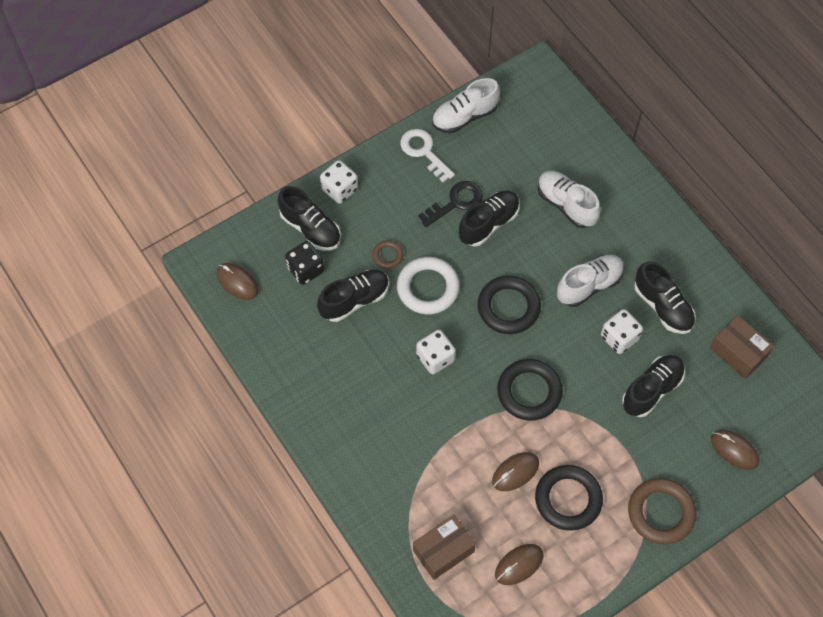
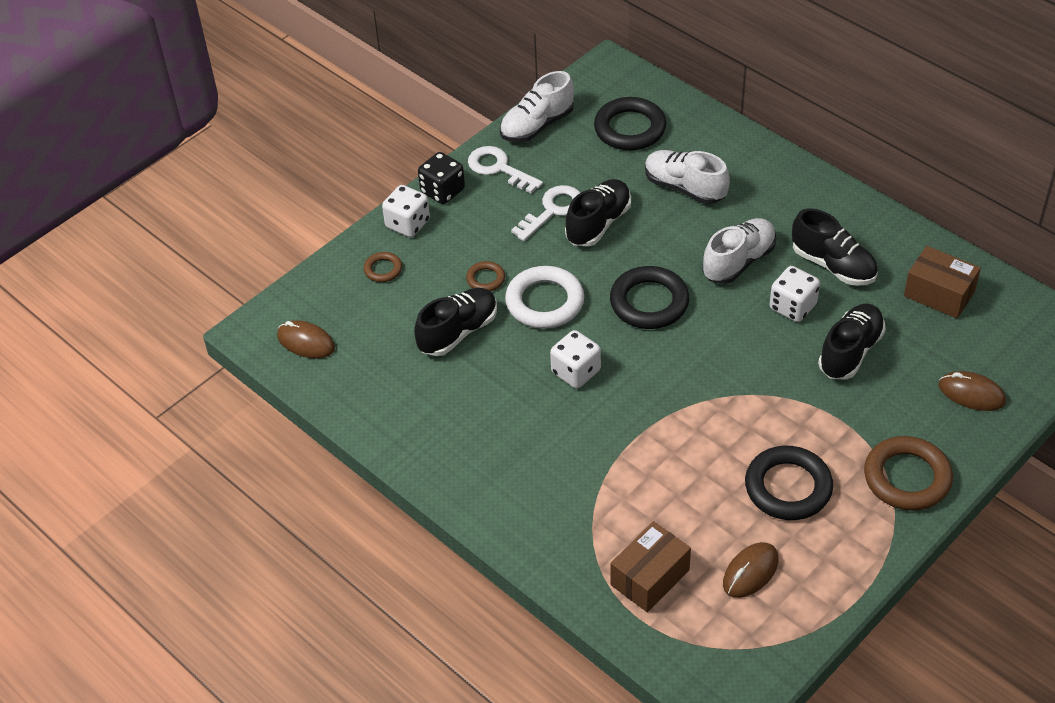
camera: 10 degrees left, 15 degrees down
black shoe [278,186,341,251] -> brown ring [364,252,402,282]
black dice [285,241,324,285] -> black dice moved to [418,152,465,204]
black key [418,181,483,227] -> white key [511,185,580,241]
brown mouse [492,452,539,491] -> none
black ring [497,359,563,421] -> black ring moved to [594,97,666,150]

